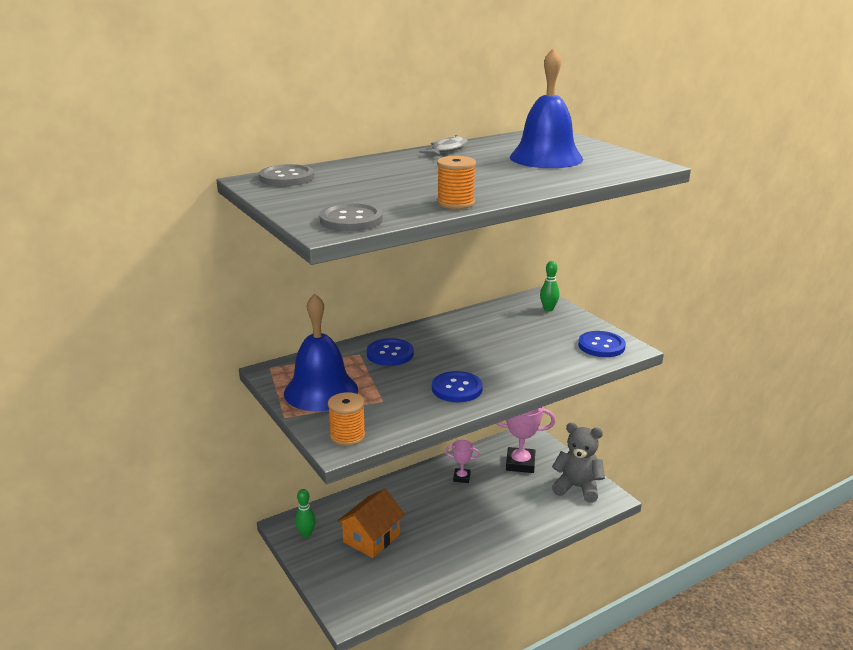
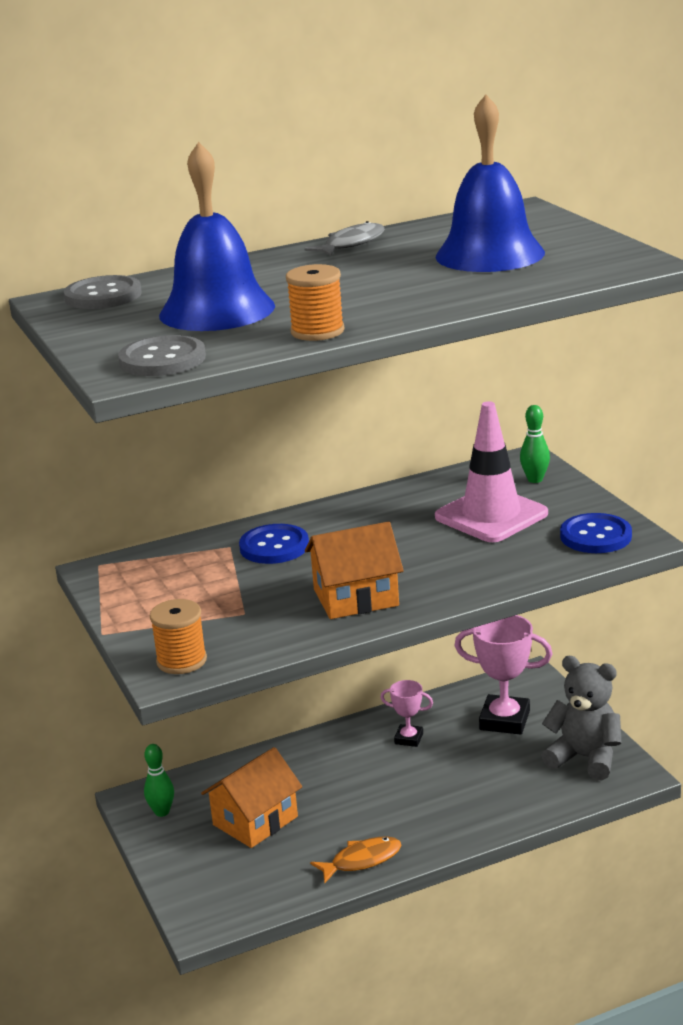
camera: 10 degrees right, 0 degrees up
blue bell [284,293,358,411] -> blue bell moved to [159,142,275,331]
blue button [432,371,483,402] -> orange house [305,522,404,619]
none -> orange fish [310,836,402,883]
none -> pink traffic cone [435,401,548,542]

